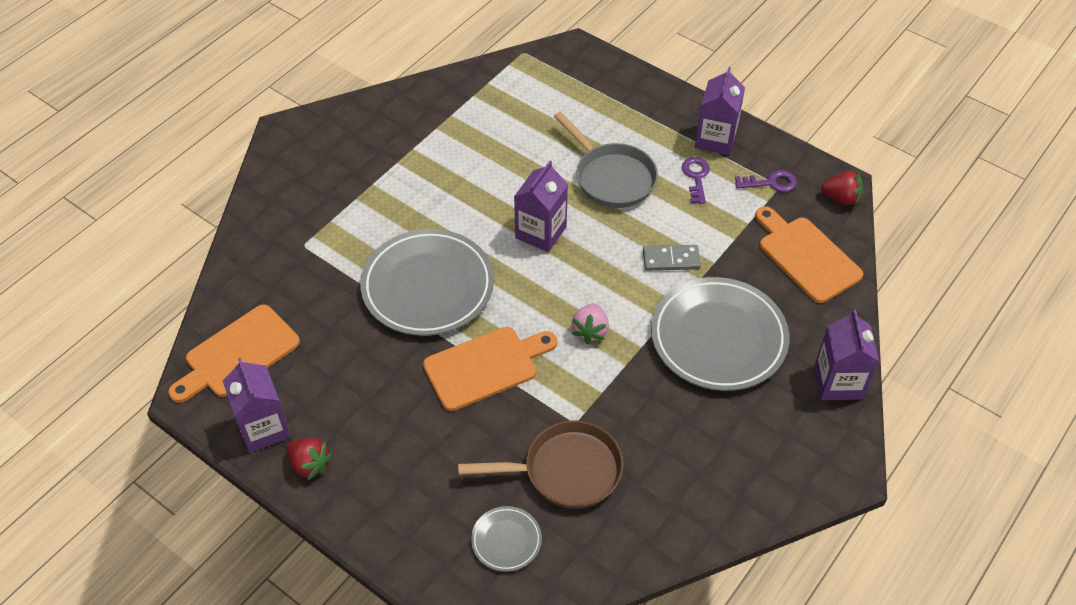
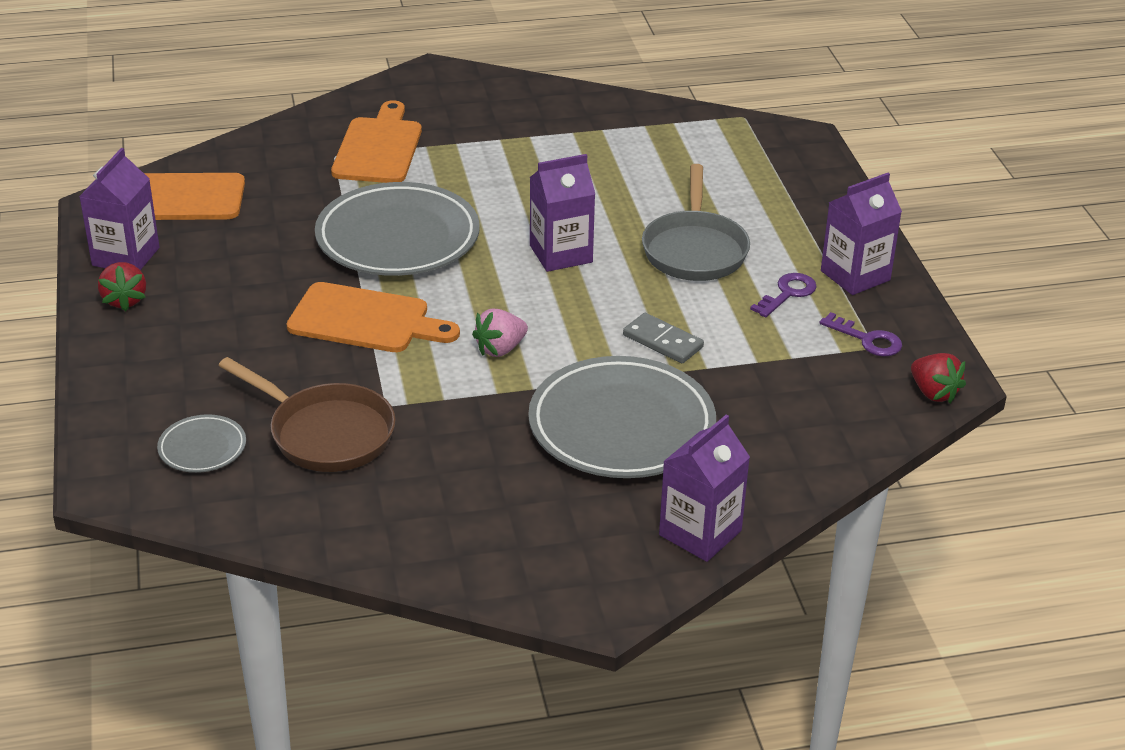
camera: 40 degrees right, 15 degrees down
orange cutting board [755,207,863,303] -> orange cutting board moved to [331,100,422,183]

